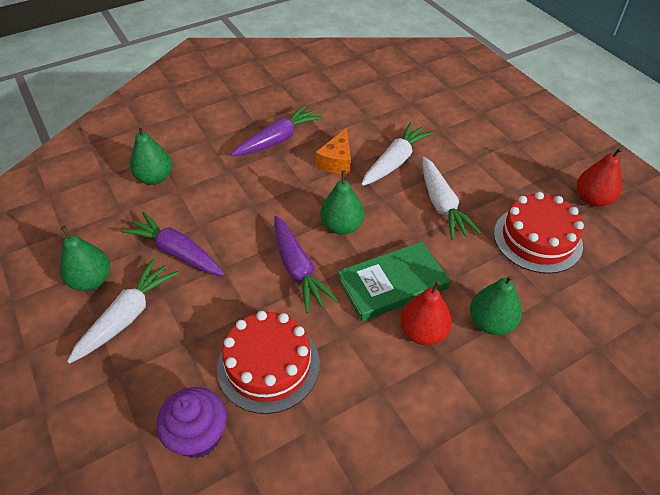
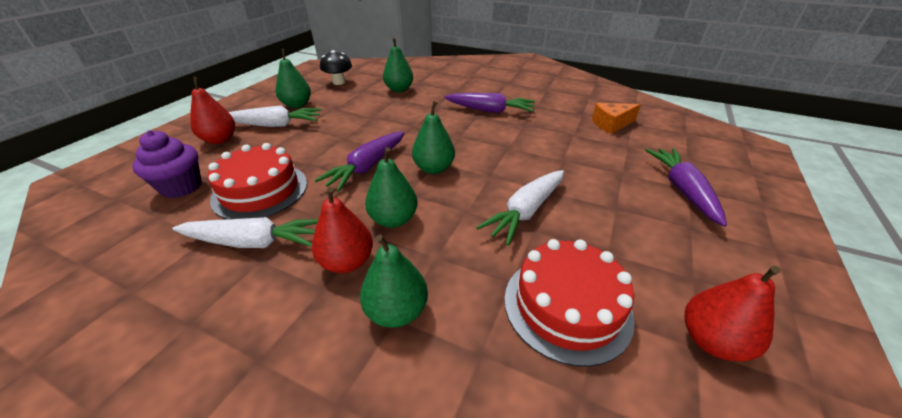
camera: 55 degrees right, 10 degrees down
purple carrot [121,212,225,276] -> purple carrot moved to [645,148,727,227]
orange cheese [316,128,351,175] -> orange cheese moved to [592,103,641,134]
green book [338,241,450,321] -> green pear [365,147,418,228]
white carrot [361,122,433,186] -> white carrot moved to [172,217,318,248]
none -> red pear [190,77,235,144]
none -> black mushroom [320,50,352,85]

